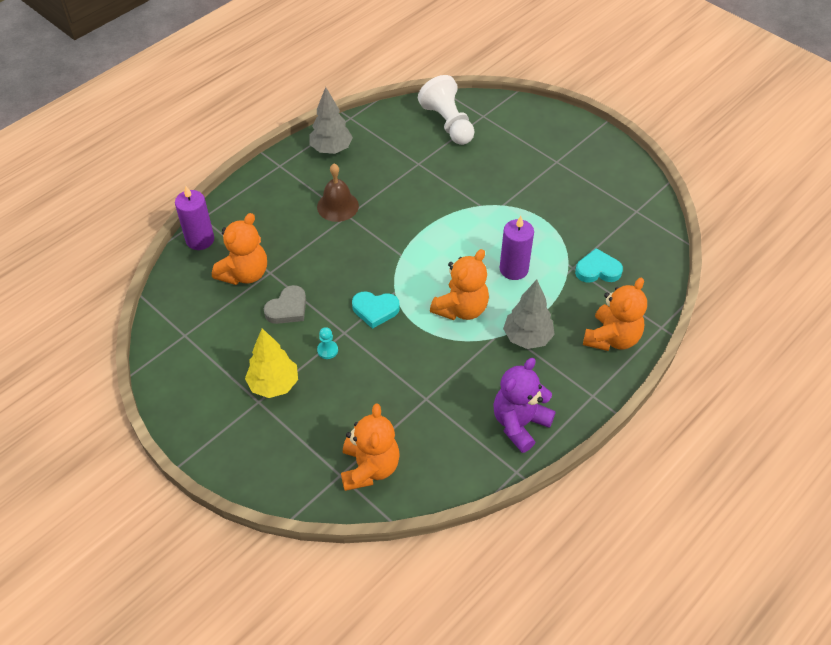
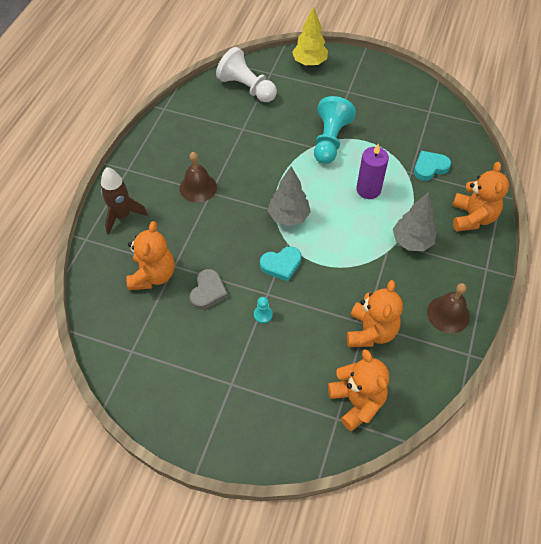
camera: 25 degrees left, 5 degrees up
purple candle [175,186,214,250] -> none
yellow tree [245,328,298,398] -> yellow tree moved to [292,6,328,66]
grey tree [310,87,353,154] -> grey tree moved to [268,166,311,226]
orange teddy bear [430,249,489,320] -> orange teddy bear moved to [347,280,403,347]
purple teddy bear [493,358,556,453] -> brown bell [427,283,470,333]
none -> brown rocket [101,167,148,235]
none -> turquoise pawn [314,96,356,164]

